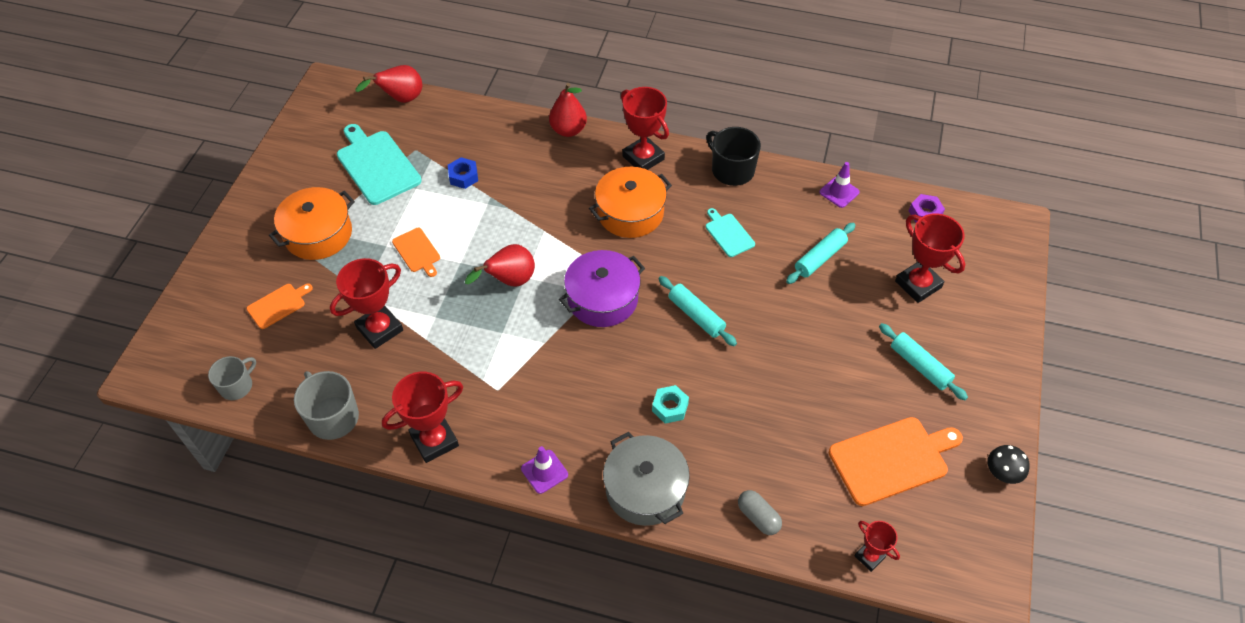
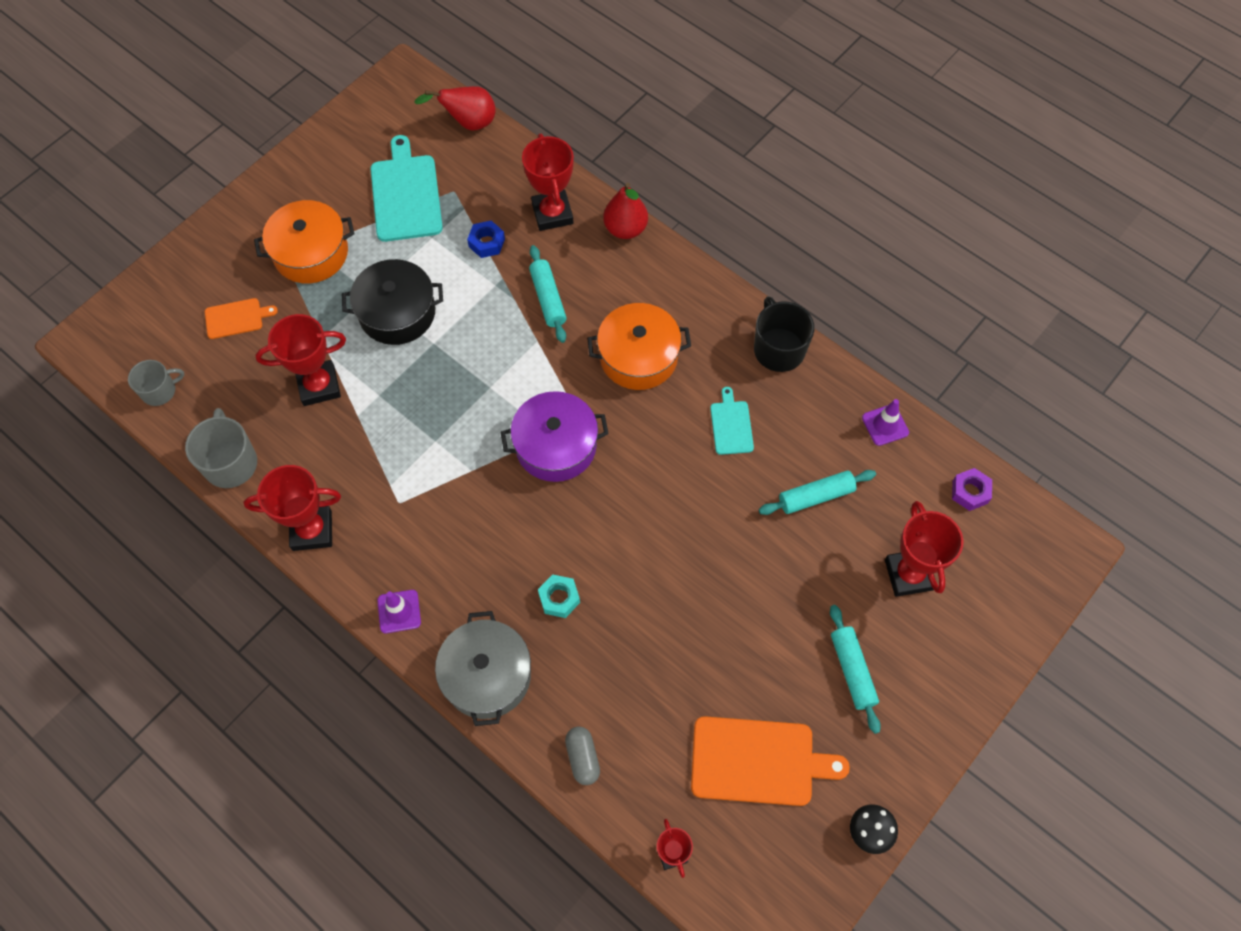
camera: 25 degrees right, 10 degrees up
orange cutting board [392,228,440,277] -> black pot [342,259,443,345]
red pear [465,244,535,286] -> none
red trophy [621,87,669,170] -> red trophy moved to [522,134,574,231]
turquoise rolling pin [659,276,737,346] -> turquoise rolling pin moved to [529,245,567,343]

